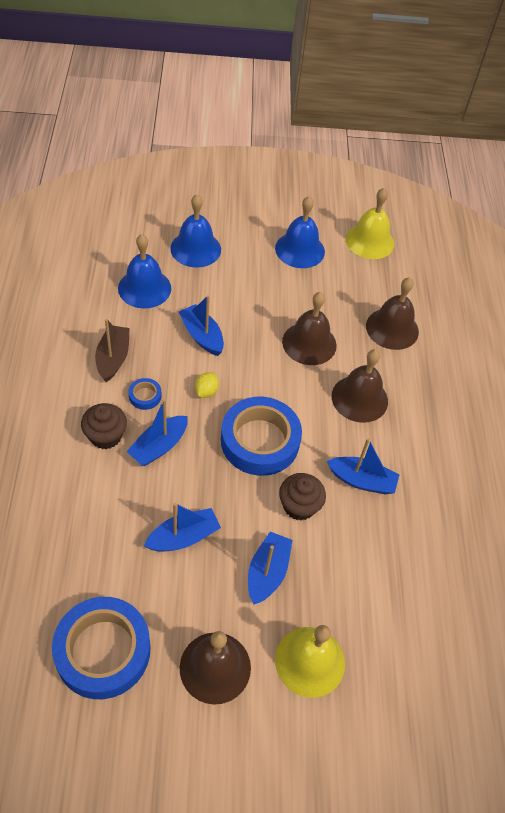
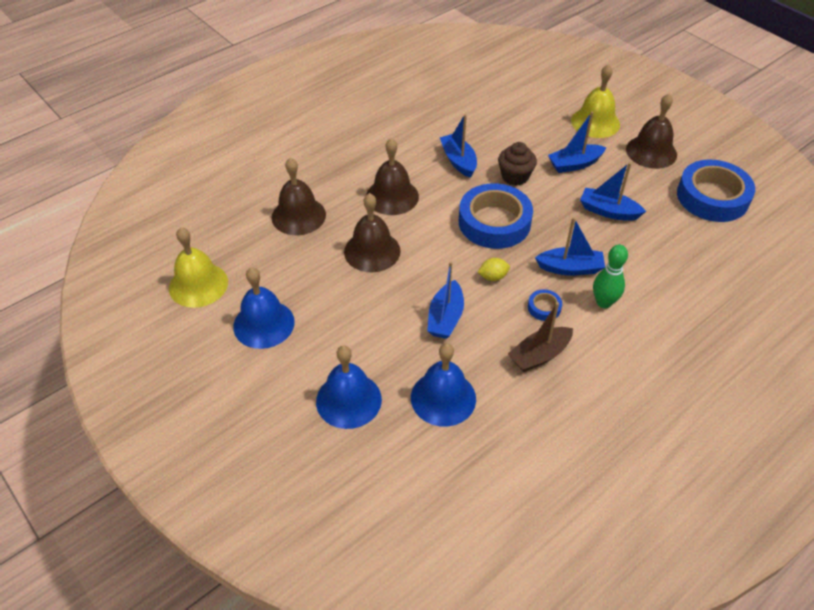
camera: 125 degrees left, 5 degrees down
brown cupcake [81,403,127,449] -> green bowling pin [593,245,628,308]

